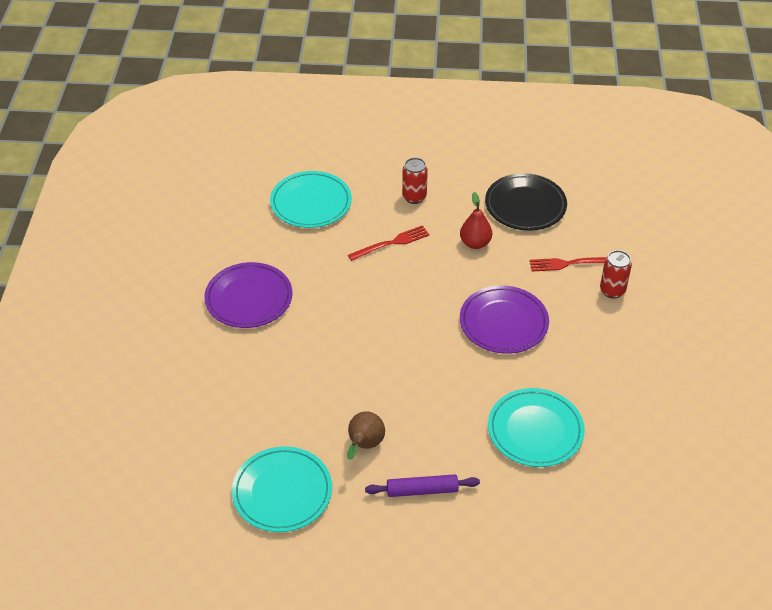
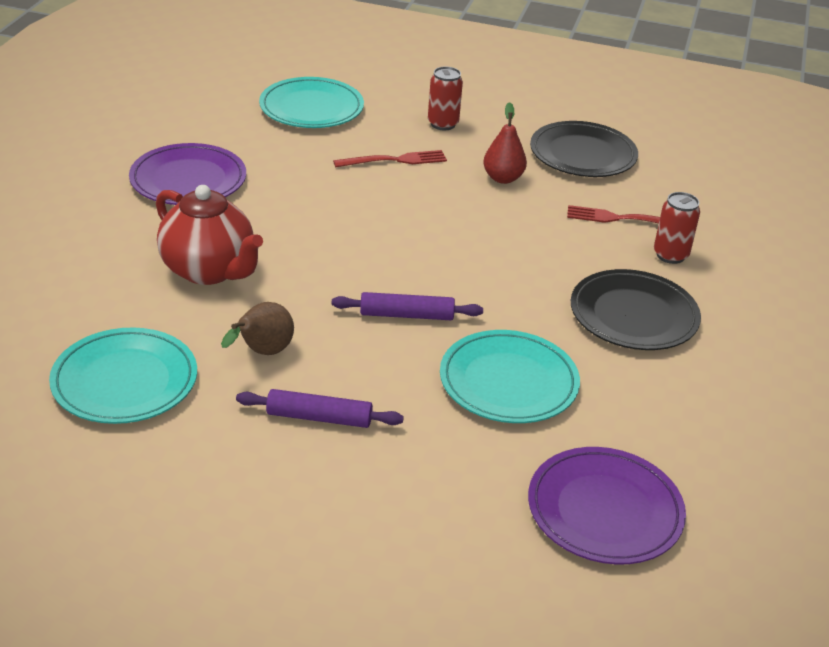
camera: 10 degrees right, 10 degrees down
purple plate [460,285,549,354] -> purple plate moved to [528,447,686,565]
none -> red teapot [156,185,263,285]
none -> purple rolling pin [332,292,483,320]
none -> black plate [571,269,701,350]

